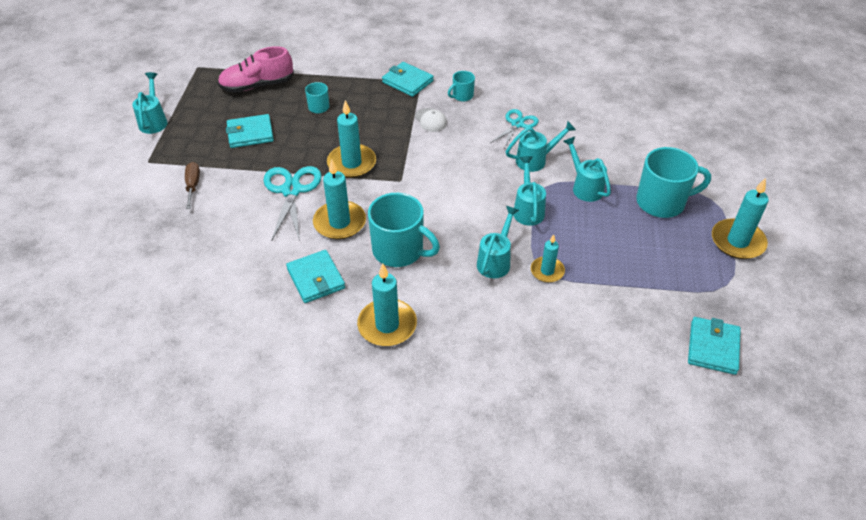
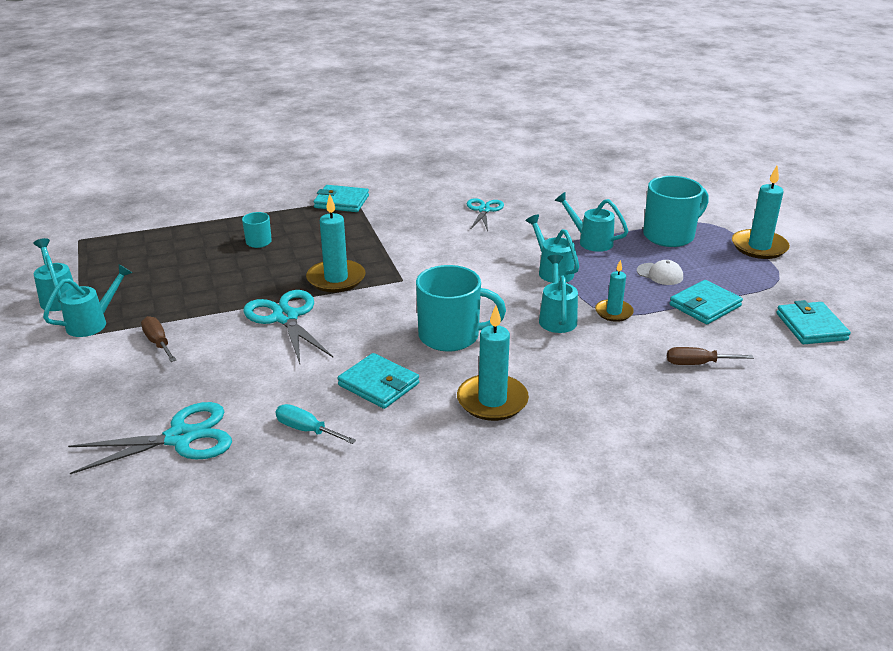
camera: 25 degrees left, 15 degrees down
pink shoe [218,46,294,93] -> none
turquoise wallet [226,114,274,148] -> turquoise wallet moved to [670,280,743,324]
turquoise candle [313,159,366,240] -> none
white cap [415,108,447,132] -> white cap moved to [637,260,683,285]
turquoise mug [448,71,475,101] -> none
turquoise watering can [506,121,576,172] -> turquoise watering can moved to [43,264,132,337]
none -> turquoise scissors [68,402,232,474]
none -> turquoise screwdriver [275,404,356,444]
none -> brown screwdriver [667,347,754,365]

